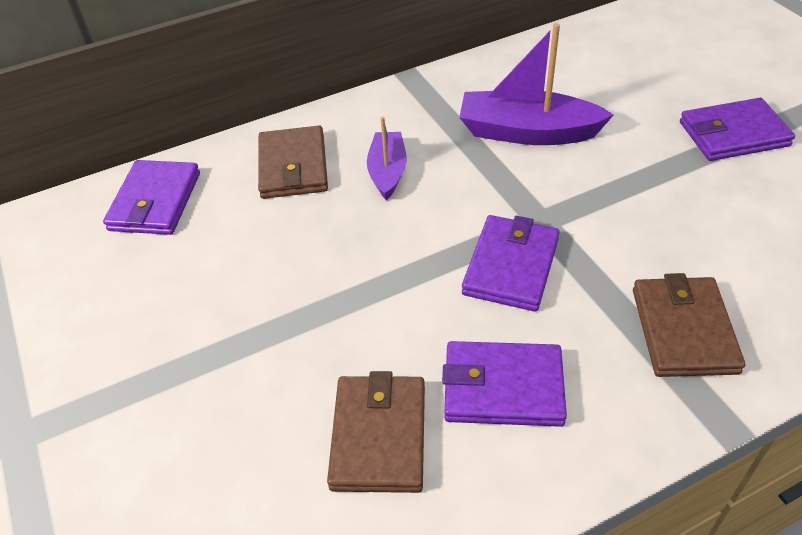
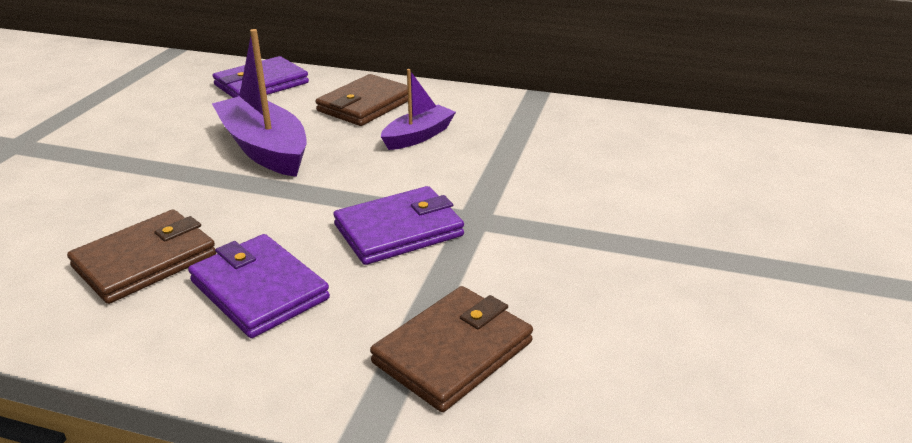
camera: 40 degrees right, 15 degrees down
purple boat [459,23,614,145] -> purple boat moved to [212,29,307,177]
purple wallet [680,98,795,161] -> none

